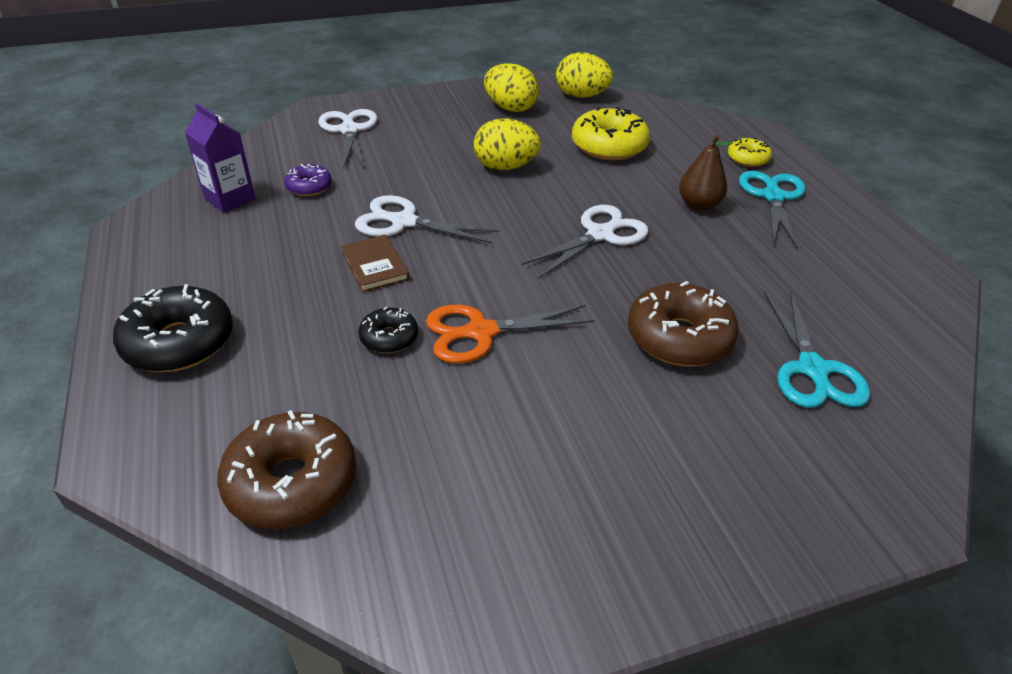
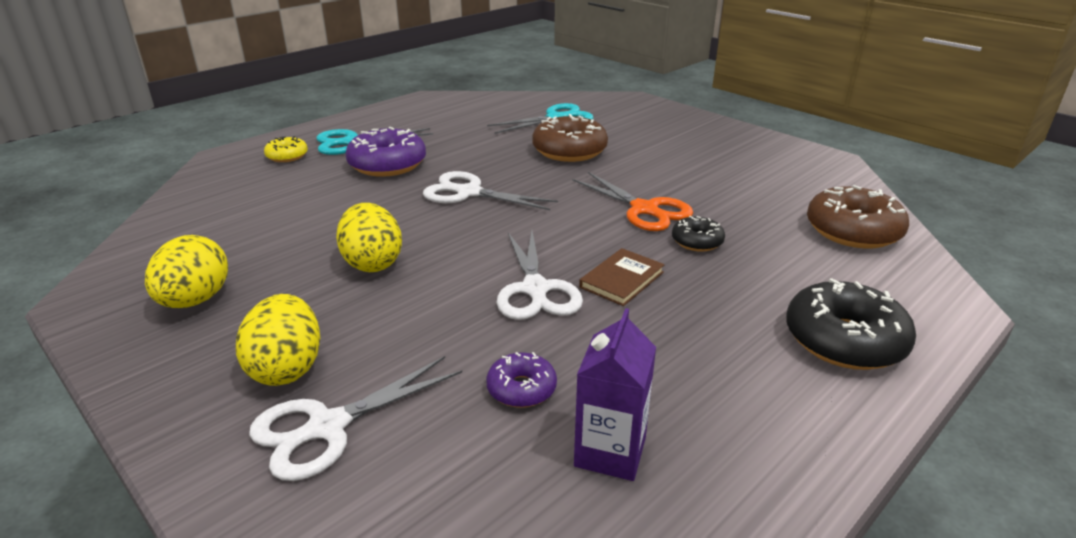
camera: 115 degrees left, 10 degrees down
yellow egg [556,52,613,98] -> yellow egg moved to [236,294,320,386]
yellow donut [572,107,650,160] -> none
brown pear [679,134,733,211] -> purple donut [345,127,426,177]

